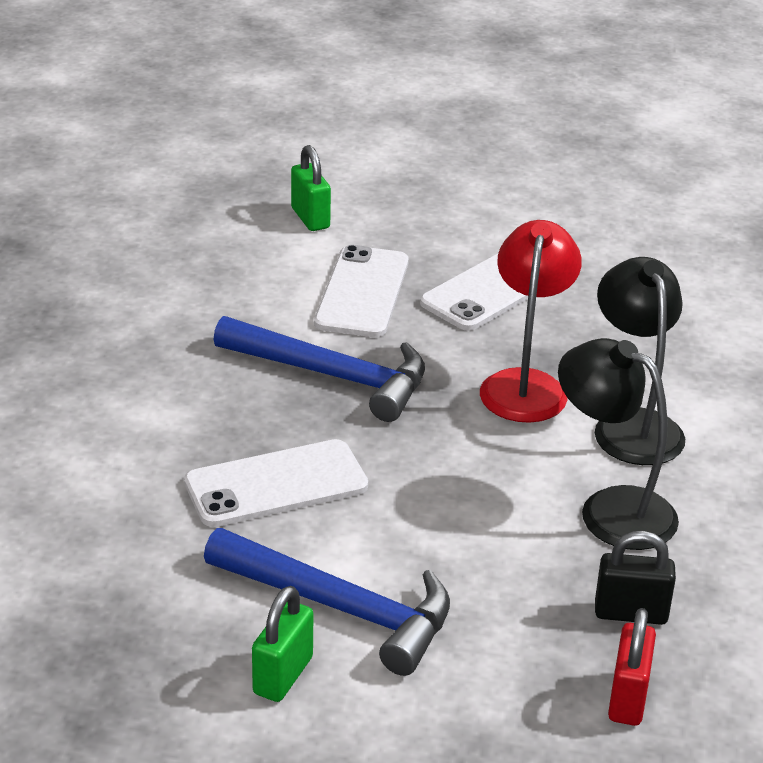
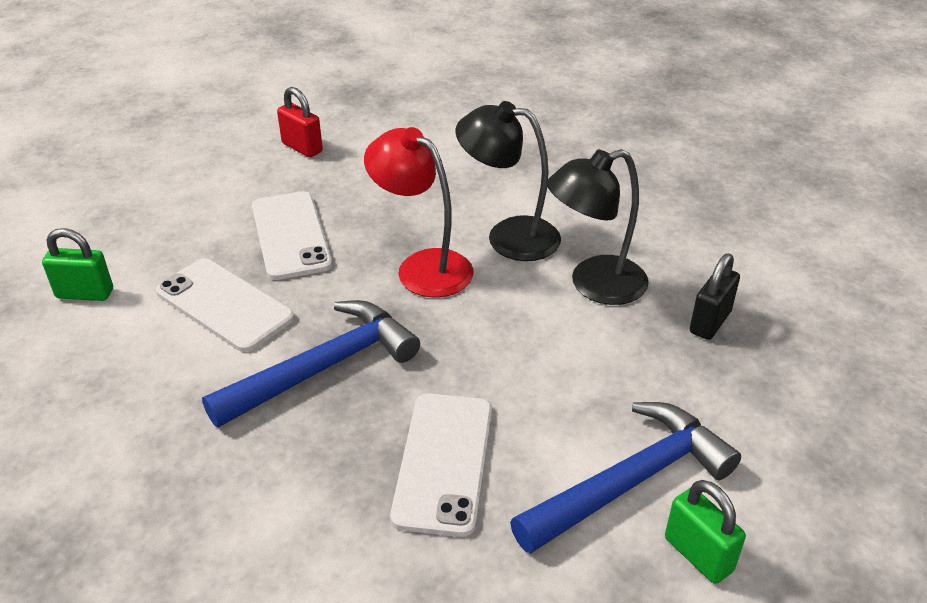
camera: 60 degrees left, 5 degrees up
red padlock [608,608,656,726] -> red padlock moved to [277,87,323,157]

